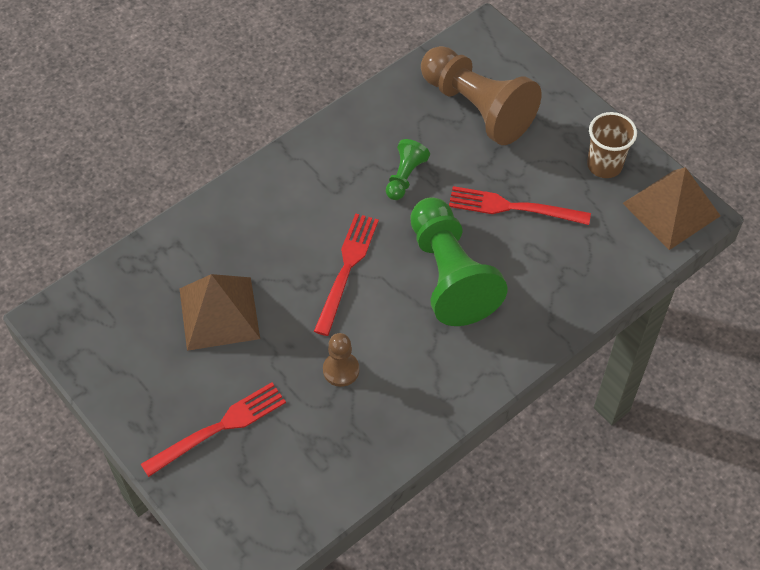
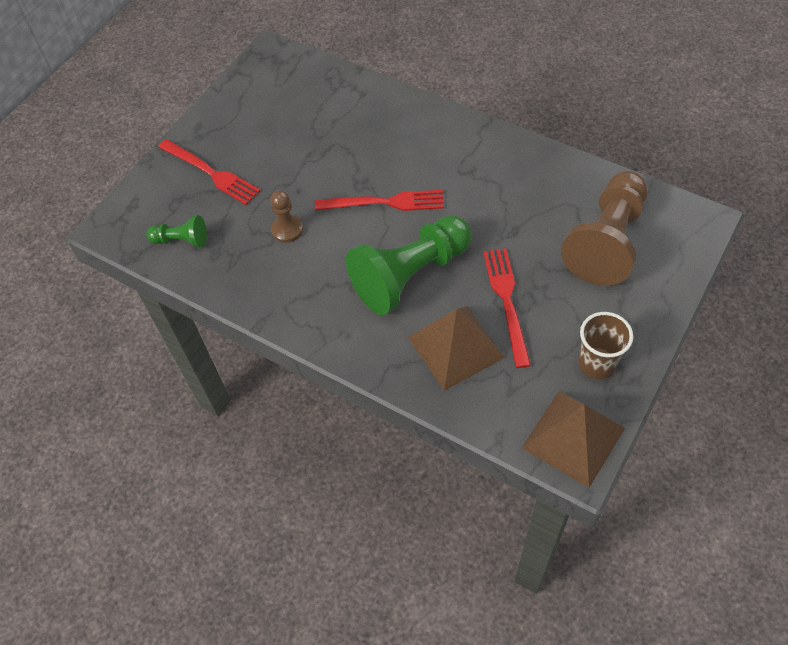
camera: 75 degrees right, 0 degrees up
brown pyramid [179,274,260,351] -> brown pyramid moved to [408,306,505,391]
green pawn [386,139,430,200] -> green pawn moved to [146,215,207,248]

